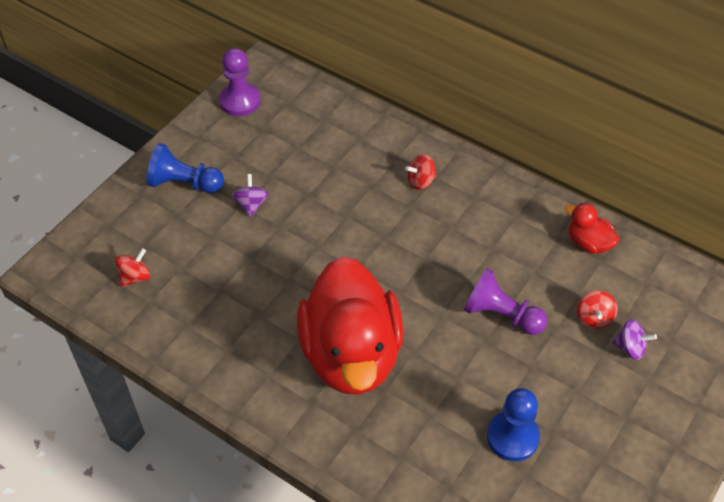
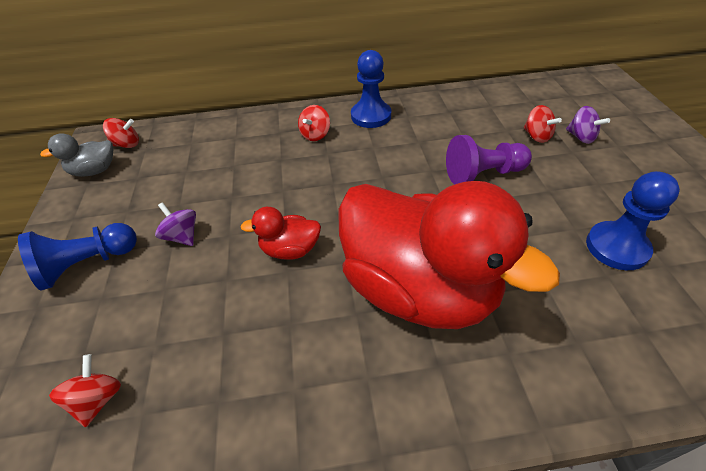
camera: 40 degrees left, 5 degrees down
purple pawn [219,48,261,116] -> grey duck [40,133,114,177]
red duck [565,203,619,254] -> red duck moved to [240,207,321,260]
purple spinning top [612,319,657,360] -> purple spinning top turned 75 degrees clockwise [566,106,610,144]
none -> red spinning top [103,118,139,148]
none -> blue pawn [351,50,391,128]

